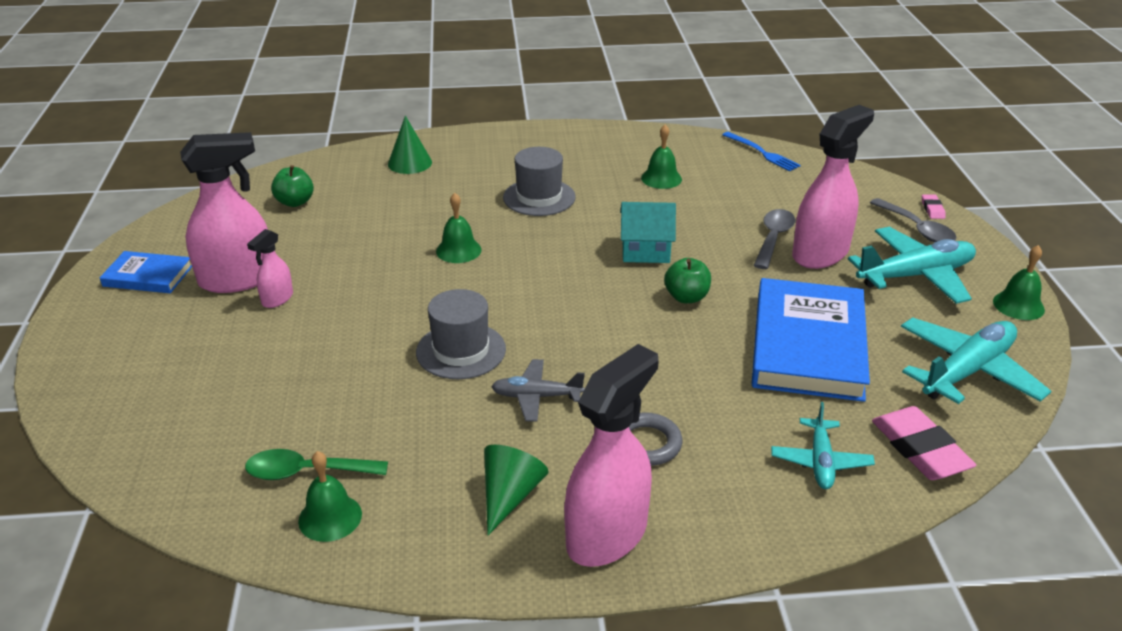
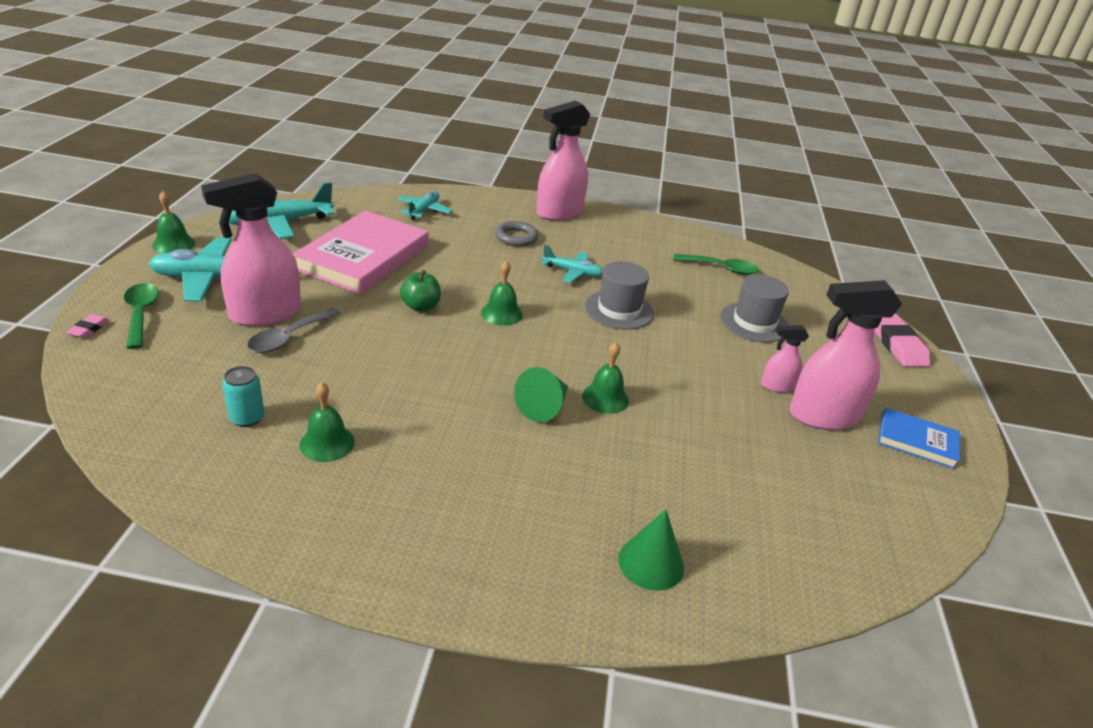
camera: 170 degrees left, 0 degrees up
pink spray bottle [247,229,293,308] -> pink spray bottle turned 135 degrees counterclockwise [761,325,809,393]
green apple [271,165,314,207] -> none
green bell [298,451,362,542] -> green bell moved to [481,261,523,326]
green cone [484,445,549,535] -> green cone moved to [514,367,568,422]
grey plane [491,359,585,422] -> turquoise plane [542,245,603,283]
grey hat [503,147,576,216] -> grey hat moved to [720,274,789,342]
turquoise house [620,202,676,263] -> none
blue fork [722,132,801,171] -> none
blue book [752,278,870,402] -> pink book [292,210,429,294]
grey spoon [870,198,956,242] -> green spoon [124,283,159,349]
pink eraser [872,406,976,480] -> pink eraser moved to [874,314,930,367]
none -> turquoise can [222,366,264,427]

